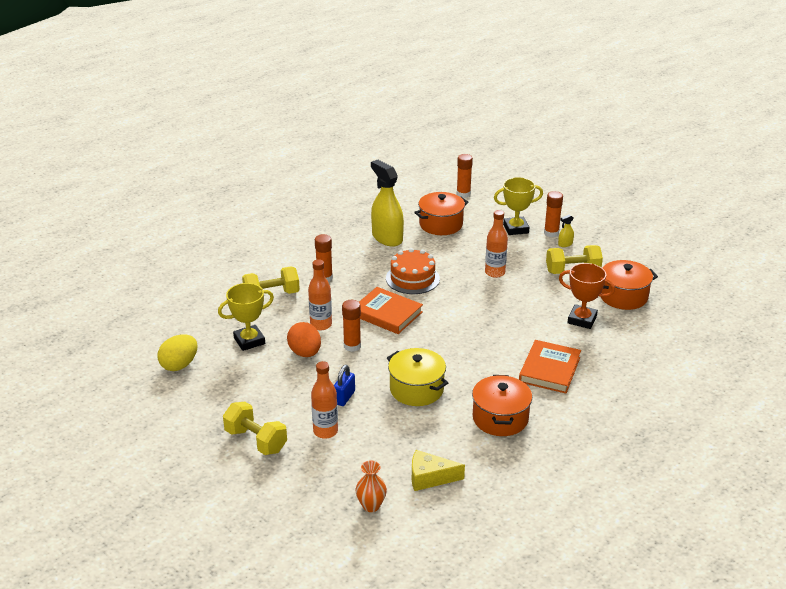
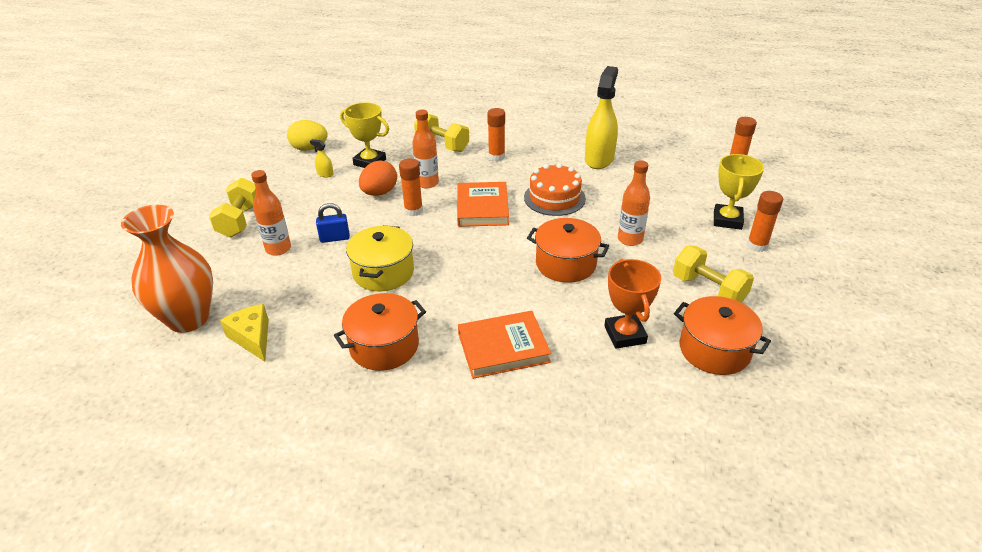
camera: 55 degrees right, 5 degrees up
orange vase [355,460,387,512] -> orange vase [121,205,213,333], size x2.15
orange pot [414,192,468,235] -> orange pot moved to [527,218,609,283]
yellow trophy [494,177,543,235] -> yellow trophy turned 60 degrees clockwise [714,154,764,230]
yellow spray bottle [558,214,574,247] -> yellow spray bottle moved to [310,139,334,177]

